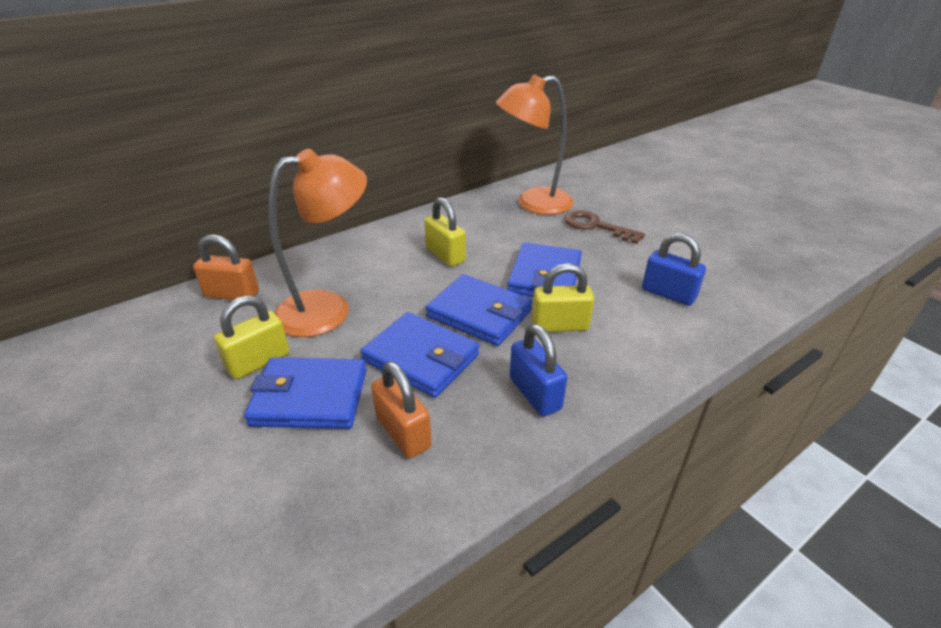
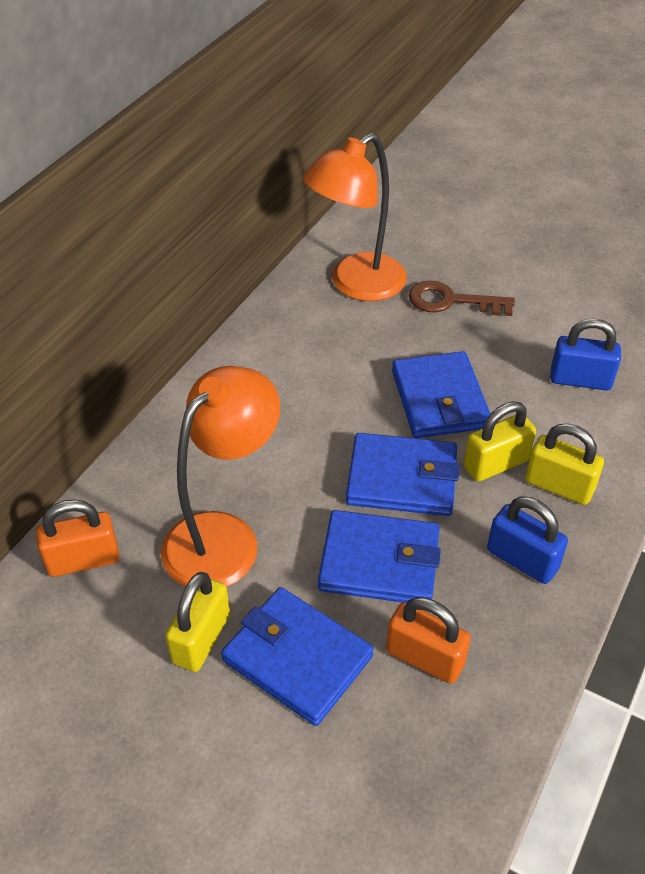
camera: 25 degrees left, 10 degrees up
blue wallet [244,357,367,429] -> blue wallet turned 60 degrees clockwise [221,587,374,726]
yellow padlock [424,197,466,267] -> yellow padlock moved to [525,423,604,505]

